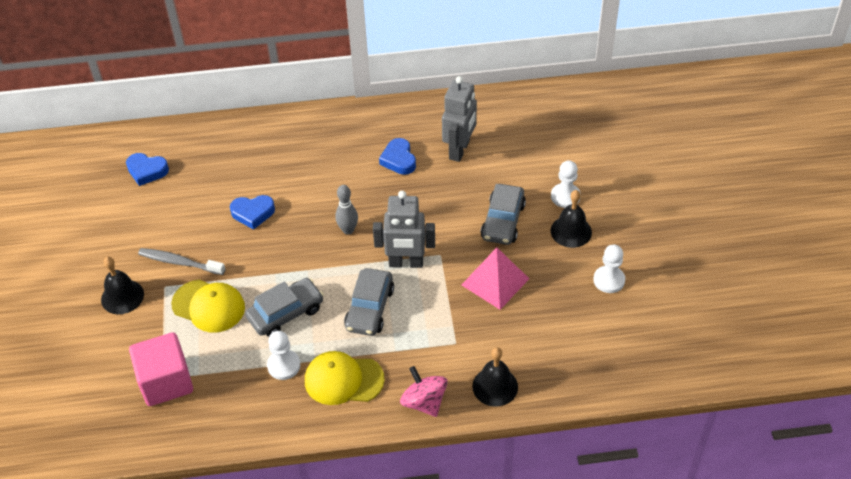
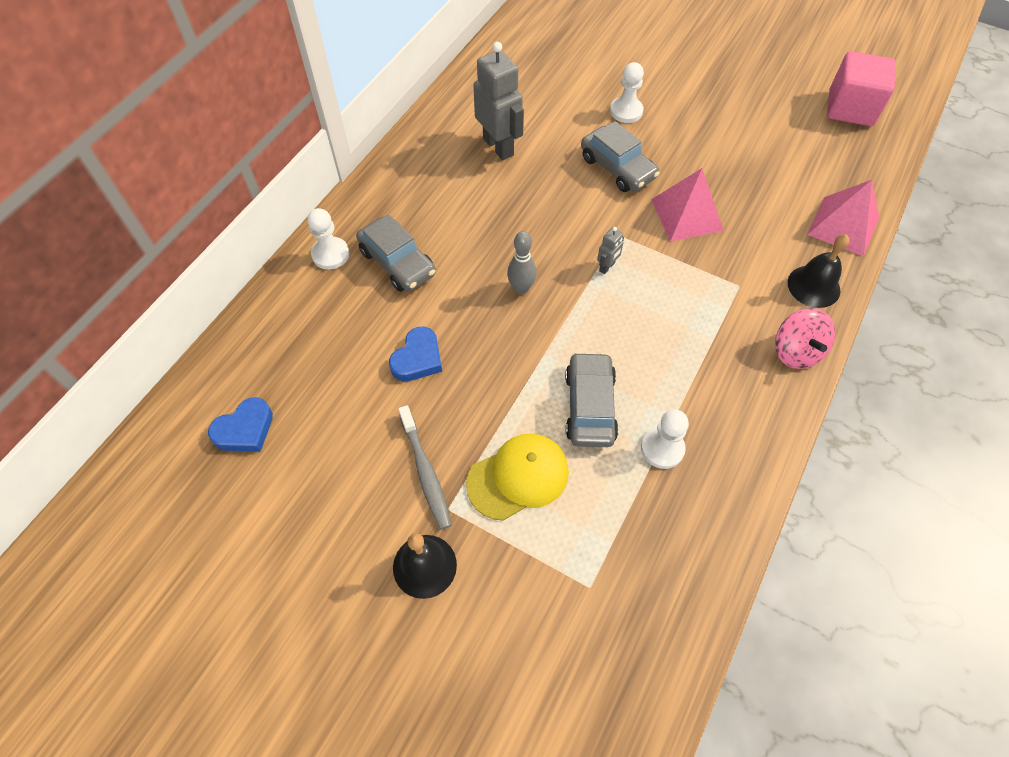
camera: 55 degrees left, 10 degrees up
pink cube [129,332,193,406] -> pink cube moved to [827,51,896,126]
grey toothbrush [138,248,225,275] -> grey toothbrush turned 75 degrees counterclockwise [398,405,451,530]
yellow cap [305,351,385,405] -> none
grey car [344,268,394,336] -> grey car moved to [356,214,436,292]
grey robot [373,191,435,268] -> grey robot [597,227,624,274], size x0.45
blue heart [379,138,416,175] -> none
pink spinning top [400,366,448,417] -> pink spinning top turned 105 degrees counterclockwise [775,308,835,369]
black bell [551,190,592,248] -> none
white pawn [593,244,625,293] -> white pawn moved to [308,208,349,270]
none -> pink pyramid [807,180,879,257]

